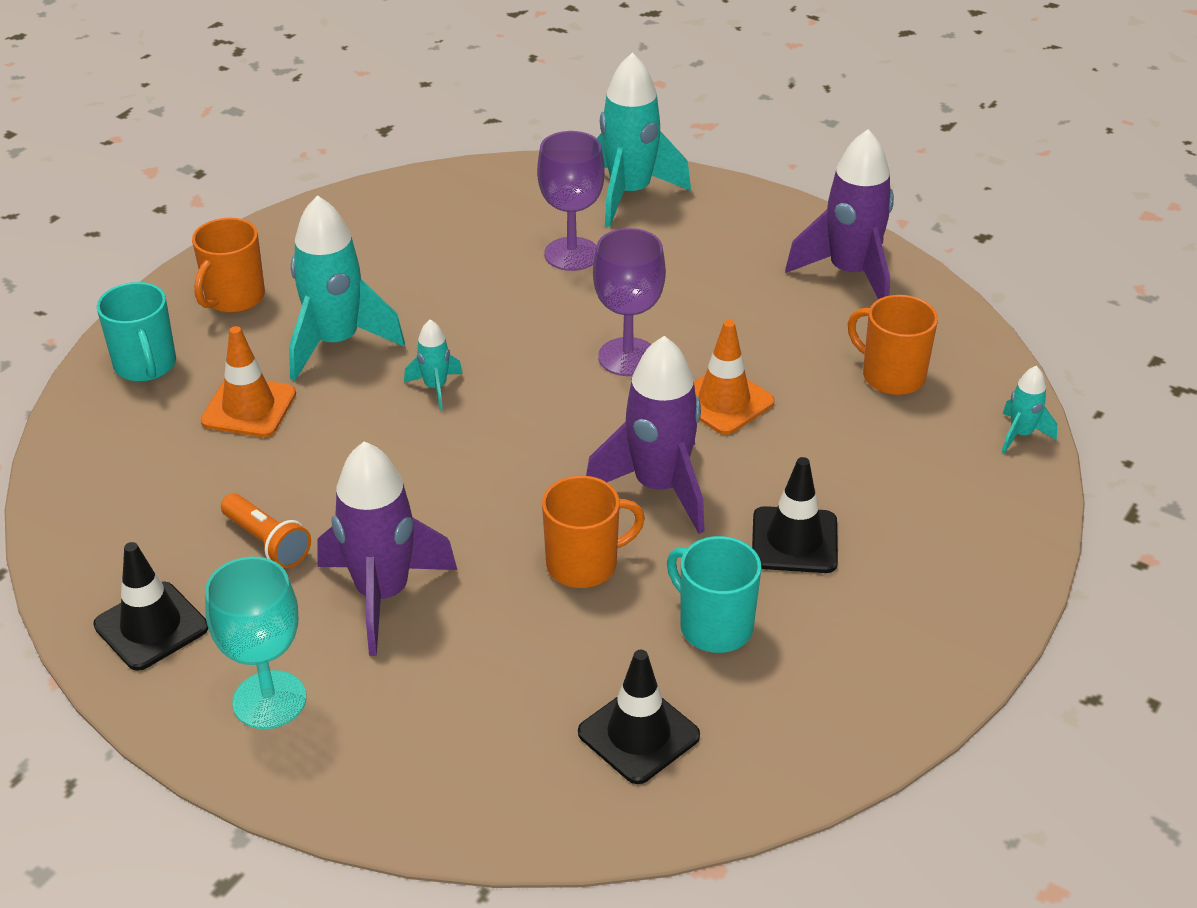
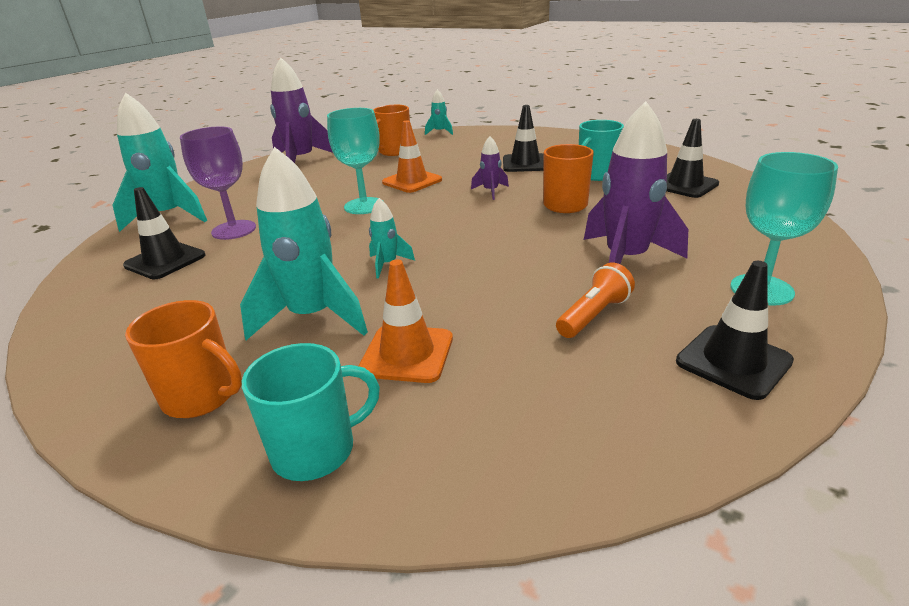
camera: 90 degrees left, 10 degrees down
purple rocket [586,336,705,534] -> purple rocket [471,136,509,200], size x0.48
purple goblet [593,228,666,376] -> turquoise goblet [327,108,383,214]
none -> black traffic cone [123,187,206,279]

